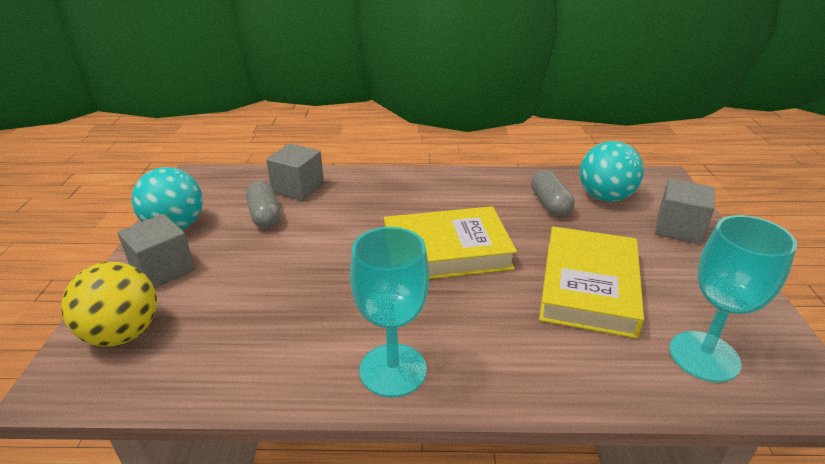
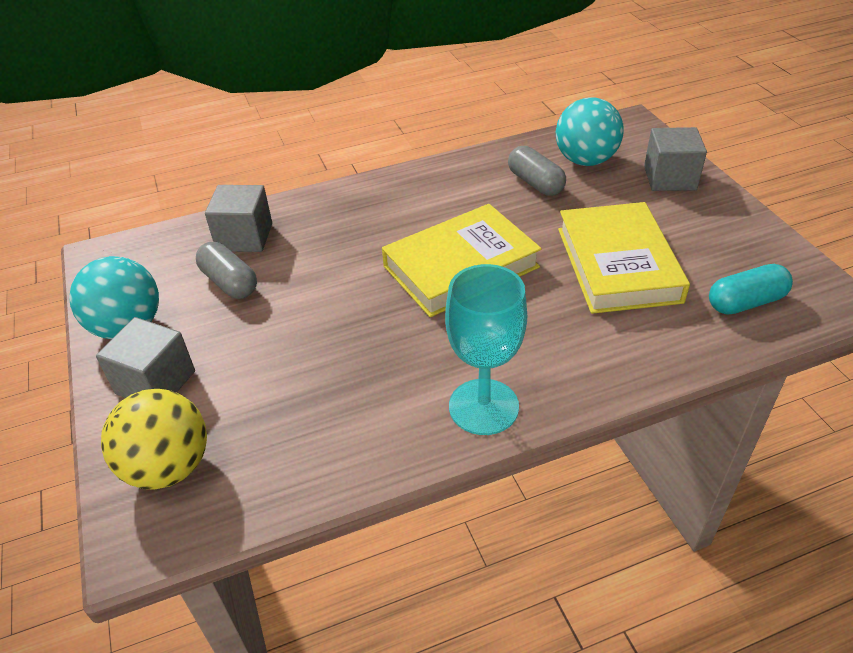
camera: 20 degrees left, 10 degrees up
turquoise goblet [669,215,797,382] -> turquoise capsule [709,264,793,315]

